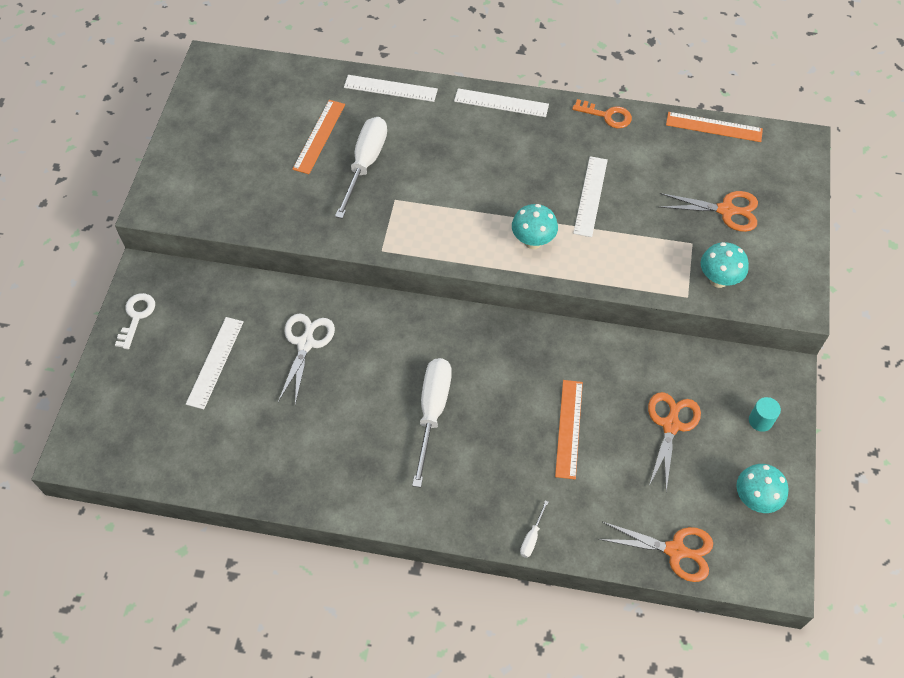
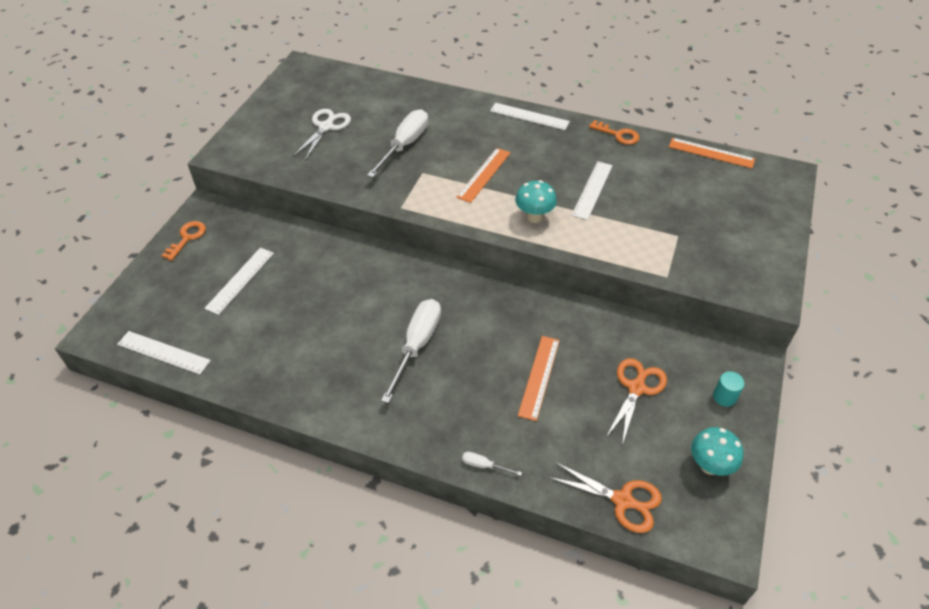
camera: 10 degrees right, 10 degrees down
white key [115,293,155,349] -> orange key [161,221,206,261]
white scissors [278,313,335,404] -> white scissors moved to [293,109,351,161]
orange ruler [292,100,345,174] -> orange ruler moved to [456,148,510,203]
white ruler [344,75,438,102] -> white ruler moved to [117,331,211,374]
white screwdriver [520,500,548,558] -> white screwdriver turned 75 degrees clockwise [462,452,522,476]
orange scissors [660,191,758,232] -> none
turquoise mushroom [701,242,749,288] -> none

